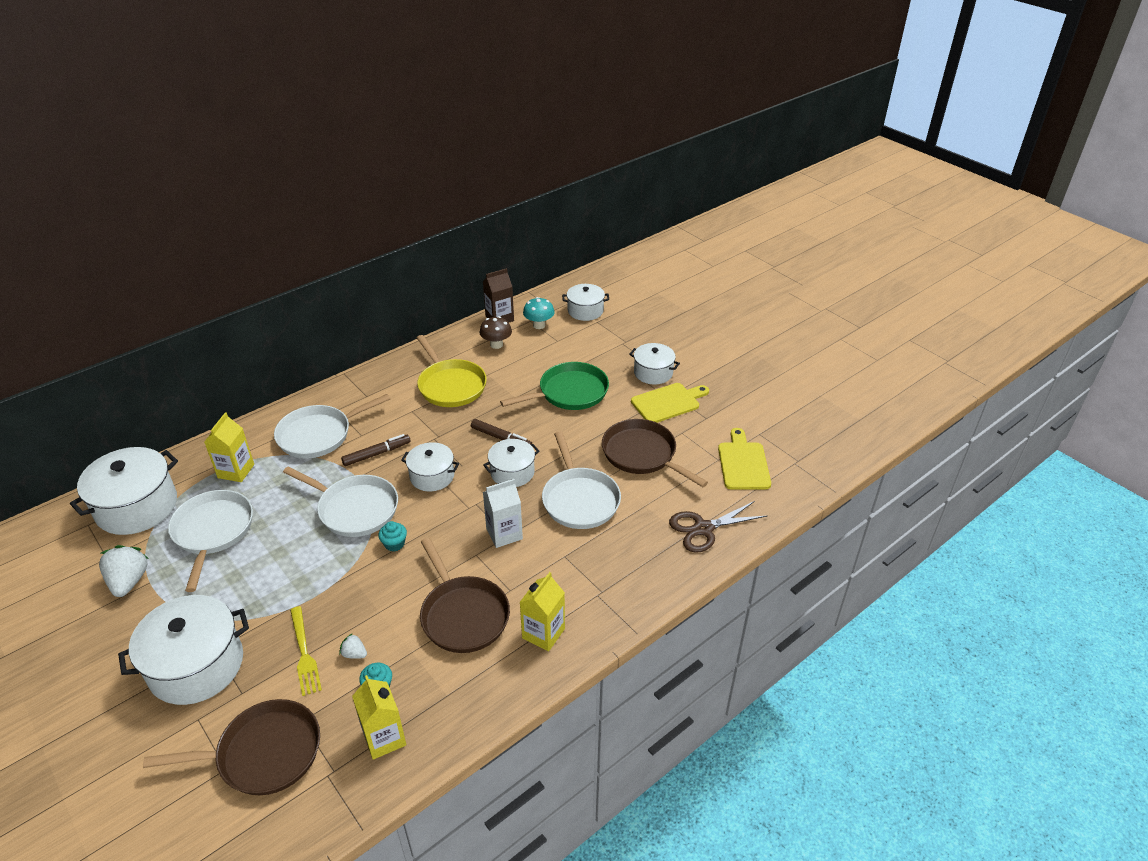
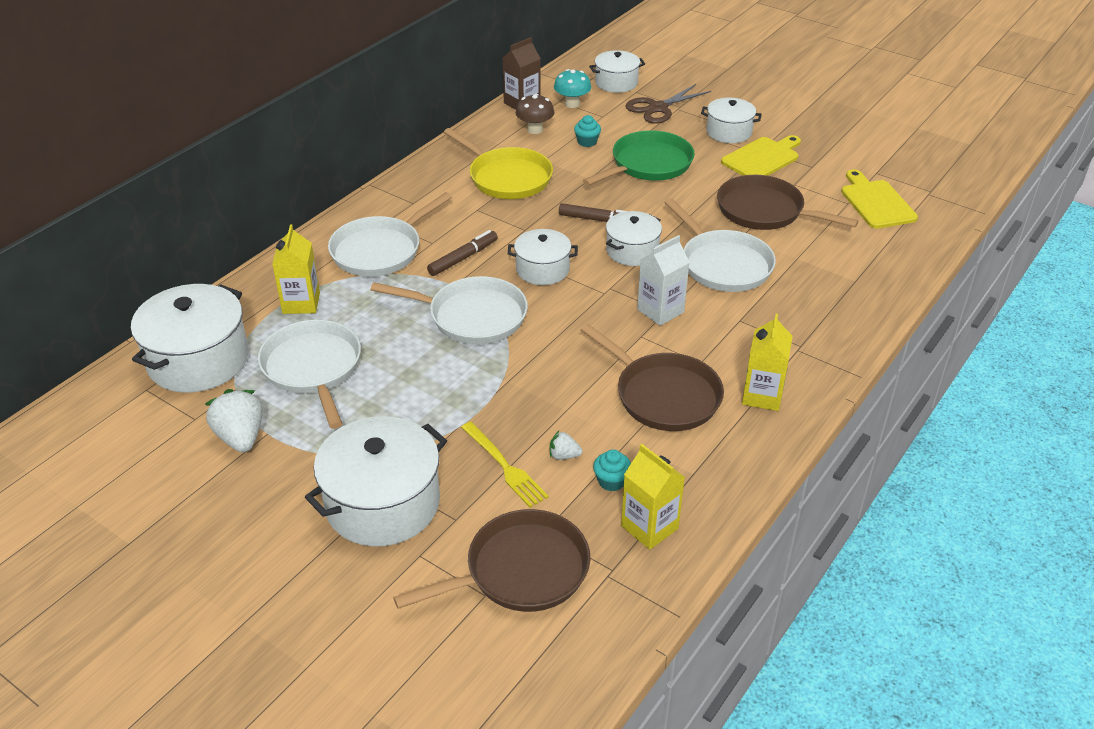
camera: 15 degrees left, 0 degrees up
turquoise cupcake [378,521,407,552] -> turquoise cupcake moved to [574,115,601,147]
brown scissors [669,501,767,553] -> brown scissors moved to [625,84,711,124]

